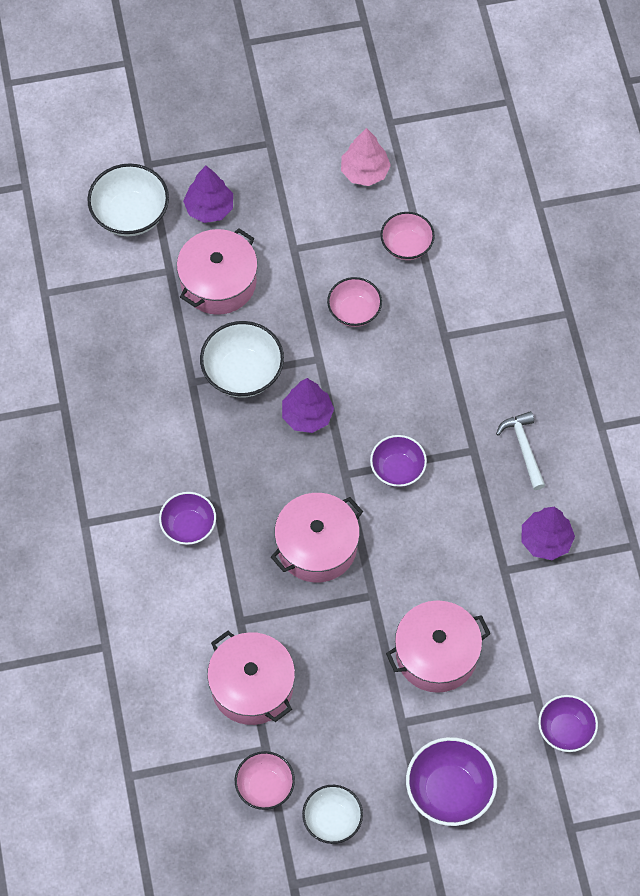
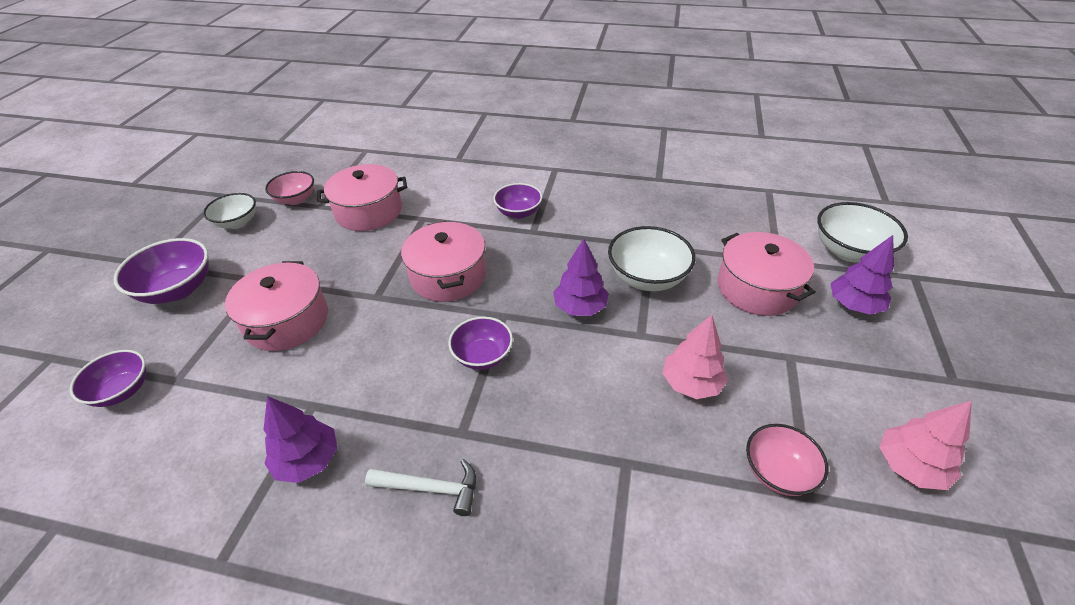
camera: 115 degrees right, 20 degrees down
pink bowl [327,277,382,327] -> pink tree [662,315,728,399]

